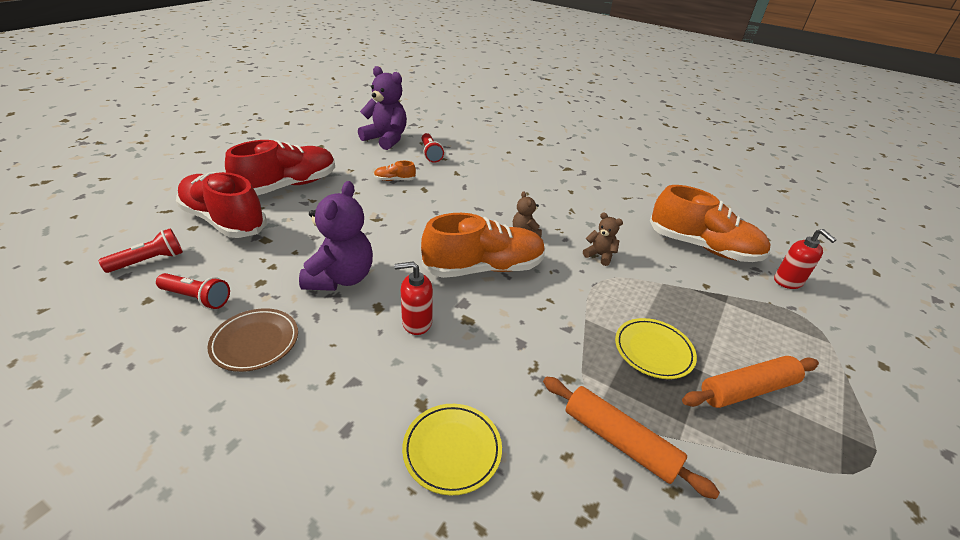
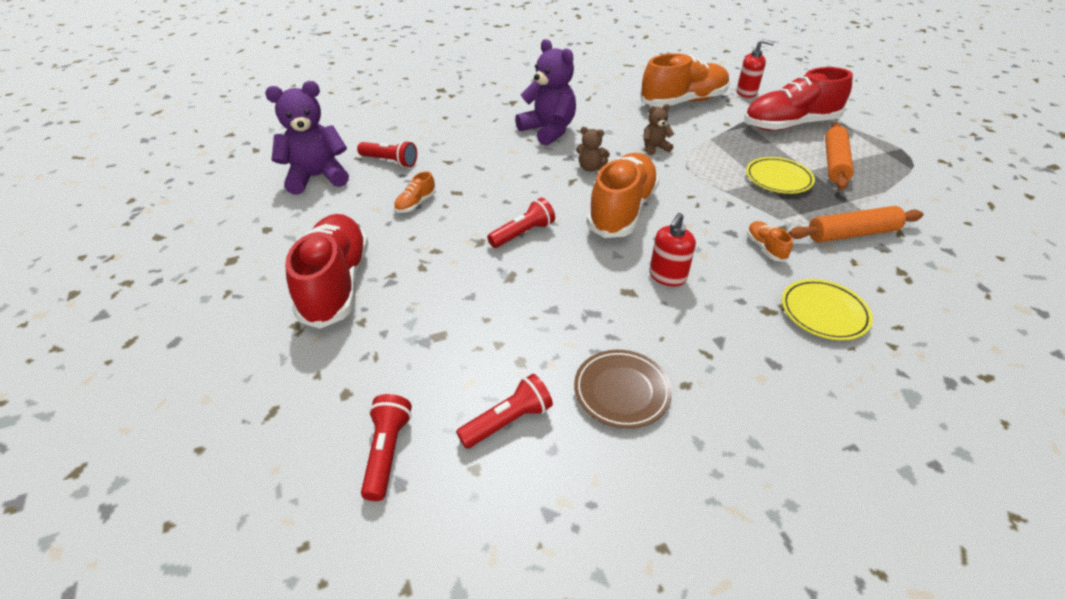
camera: 50 degrees left, 5 degrees up
red shoe [176,172,267,238] -> red shoe moved to [744,67,853,131]
purple teddy bear [299,181,373,291] -> purple teddy bear moved to [515,39,576,146]
none -> red flashlight [487,198,555,248]
none -> orange shoe [747,221,793,262]

